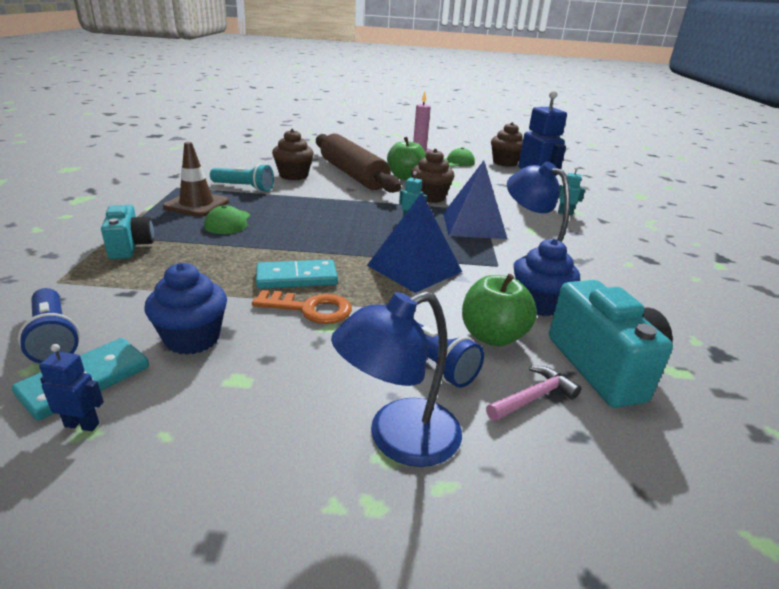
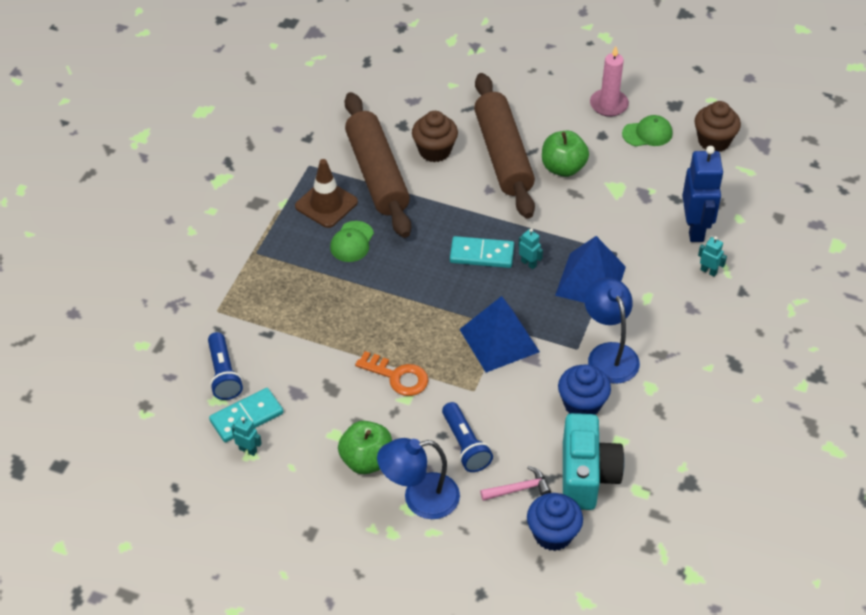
camera: 20 degrees right, 20 degrees up
blue robot [39,344,104,431] -> turquoise robot [231,417,262,456]
turquoise camera [101,205,154,259] -> none
blue cupcake [145,263,227,355] -> blue cupcake moved to [527,493,583,551]
turquoise flashlight [210,163,274,192] -> brown rolling pin [344,92,411,238]
turquoise domino [256,259,338,289] -> turquoise domino moved to [450,236,514,268]
brown cupcake [411,149,455,203] -> none
green apple [462,274,537,346] -> green apple moved to [338,421,392,474]

